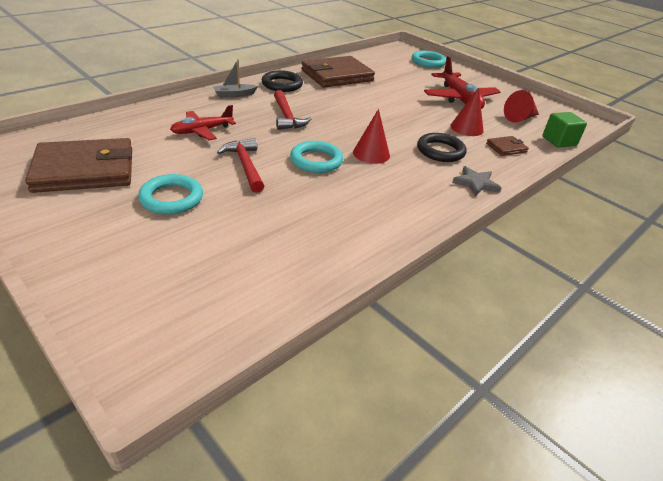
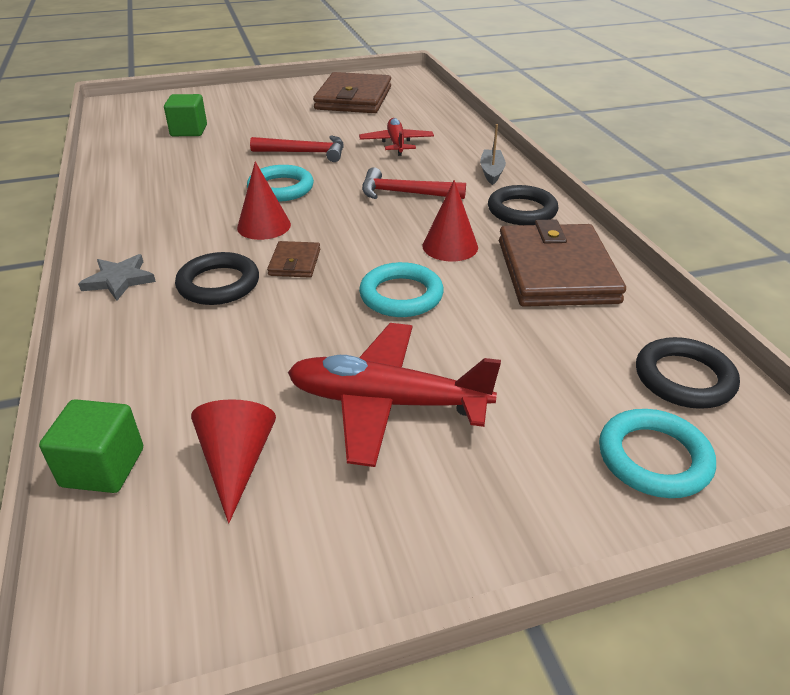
camera: 120 degrees right, 0 degrees up
turquoise ring [138,174,203,215] -> turquoise ring moved to [359,262,444,317]
red cone [451,87,484,136] -> red cone moved to [423,180,478,261]
brown wallet [486,136,529,156] -> brown wallet moved to [267,241,320,278]
none -> green cube [164,94,207,136]
none -> black ring [636,337,740,409]

